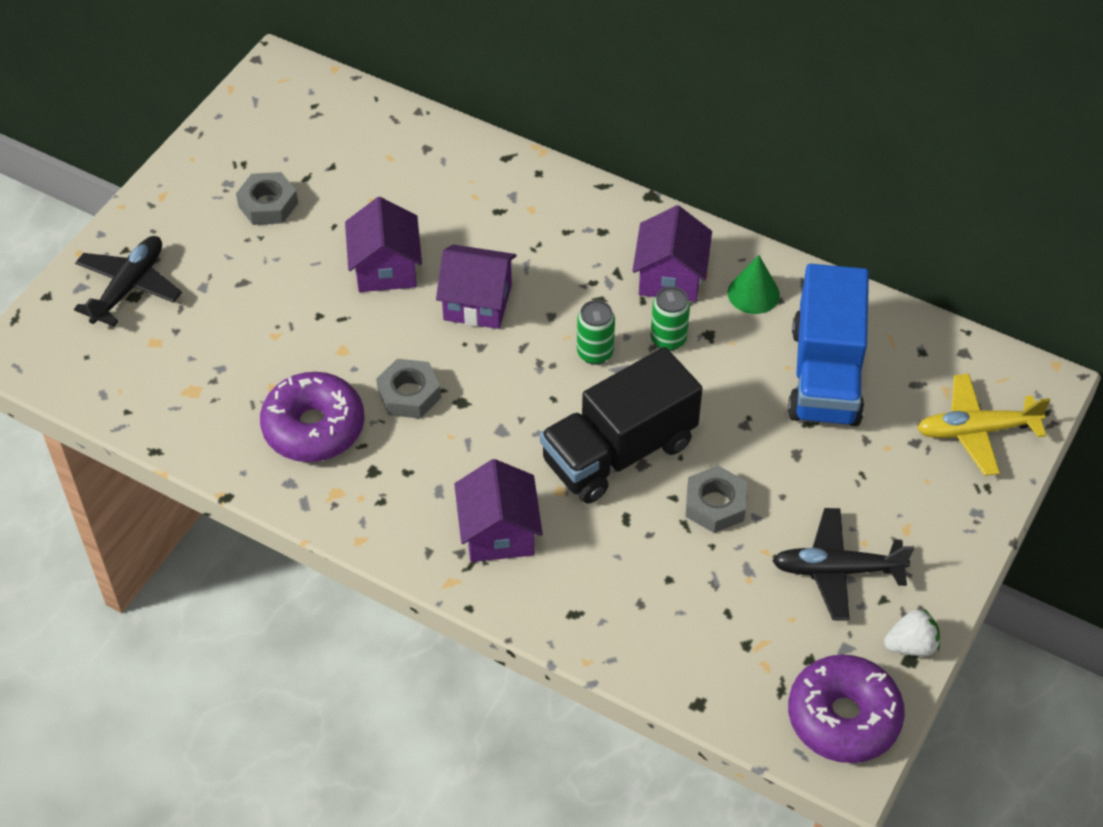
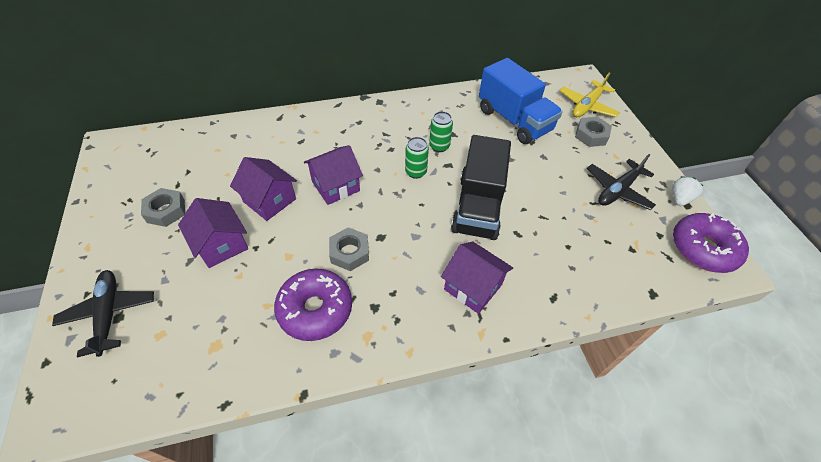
camera: 45 degrees left, 0 degrees up
purple house [632,205,712,302] -> purple house moved to [178,198,248,268]
grey nut [686,466,747,533] -> grey nut moved to [575,117,612,147]
green cone [728,255,780,314] -> none

